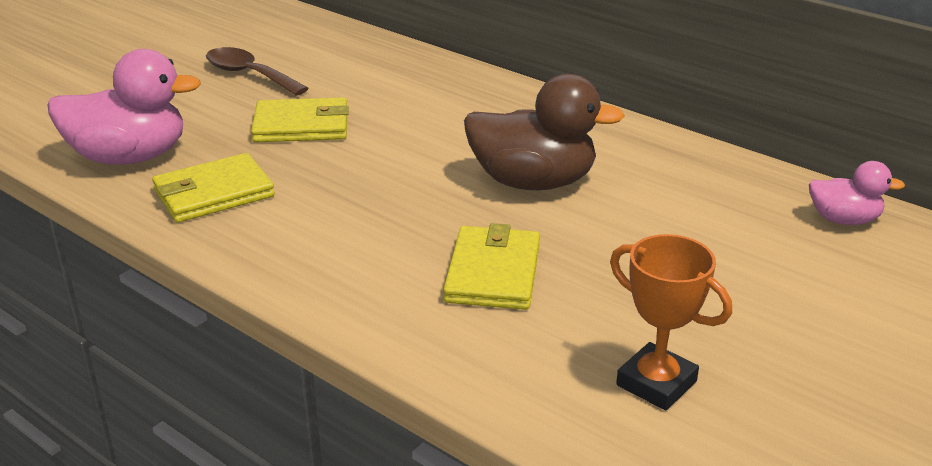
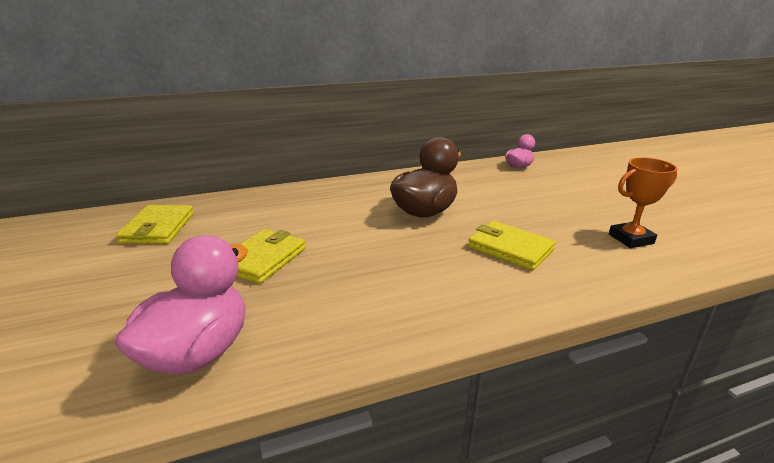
camera: 60 degrees left, 5 degrees down
yellow wallet [152,153,275,223] -> yellow wallet moved to [116,205,194,244]
brown spoon [206,47,309,96] -> none

